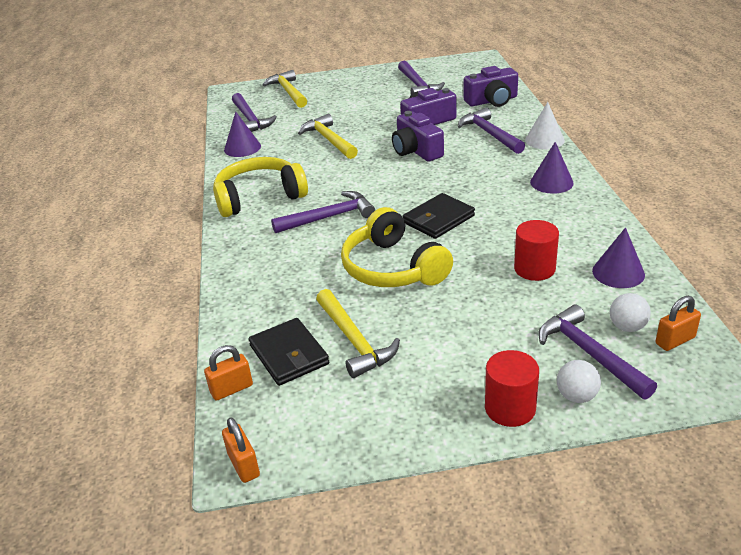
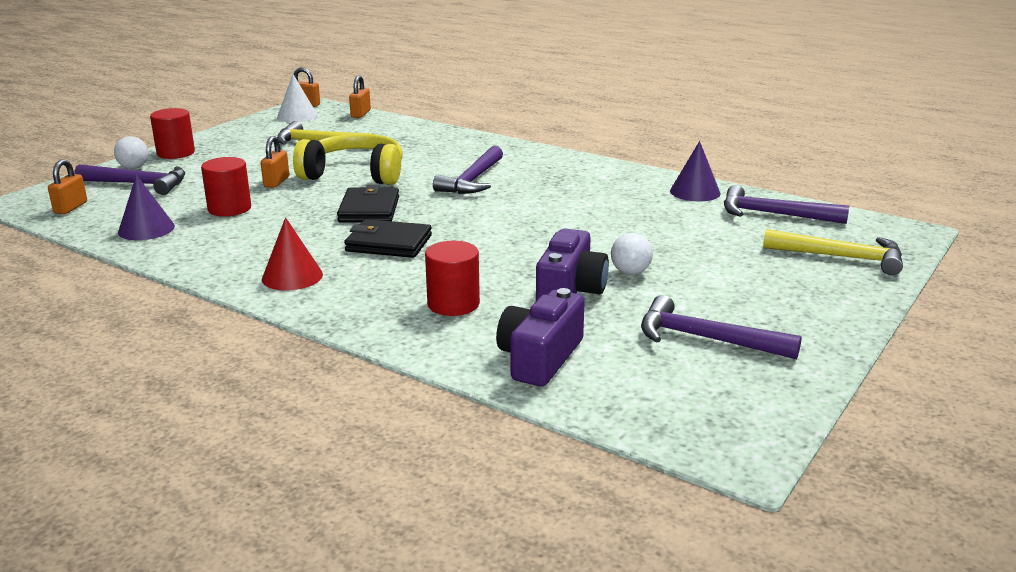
camera: 130 degrees right, 10 degrees down
yellow headphones [213,157,308,217] -> none
black wallet [249,318,329,386] -> black wallet moved to [344,219,432,258]
yellow hammer [298,114,358,159] -> none
purple camera [392,111,444,162] -> none
purple hammer [458,107,525,154] -> red cylinder [425,241,480,316]
white cone [525,102,565,149] -> white cone moved to [277,74,318,122]
purple cone [530,142,574,194] -> red cone [262,217,323,291]
white ball [610,293,651,332] -> white ball moved to [611,233,653,275]
none -> orange padlock [261,136,289,188]

